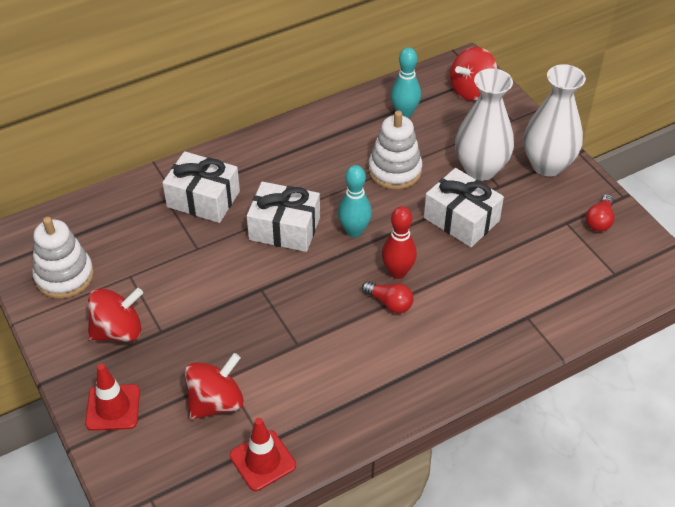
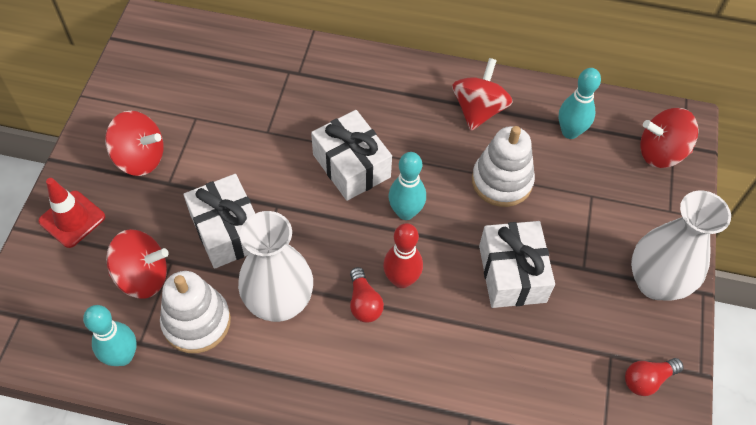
camera: 40 degrees right, 10 degrees up
white stacking toy [32,217,94,299] -> white stacking toy moved to [160,271,231,353]
white gift [162,151,240,223] -> white gift moved to [183,174,255,269]
red traffic cone [230,418,296,491] -> turquoise bowling pin [83,305,137,366]
white vase [455,68,514,181] -> white vase moved to [238,211,313,322]
none -> red spinning top [452,58,513,131]

